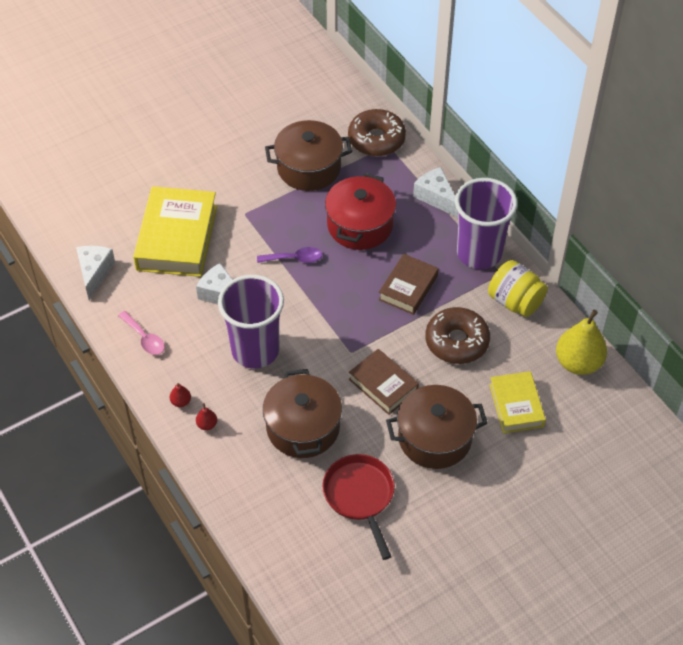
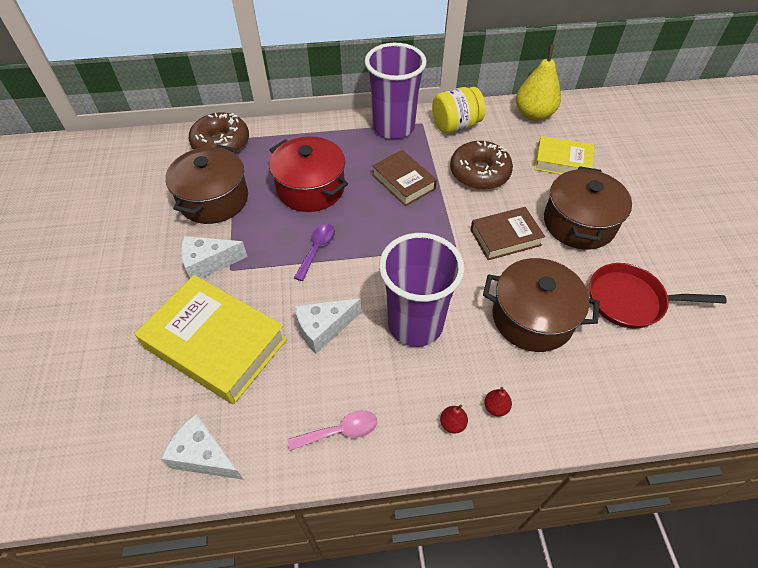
camera: 65 degrees left, 0 degrees up
white cheese [413,167,458,217] -> white cheese moved to [181,236,248,279]

